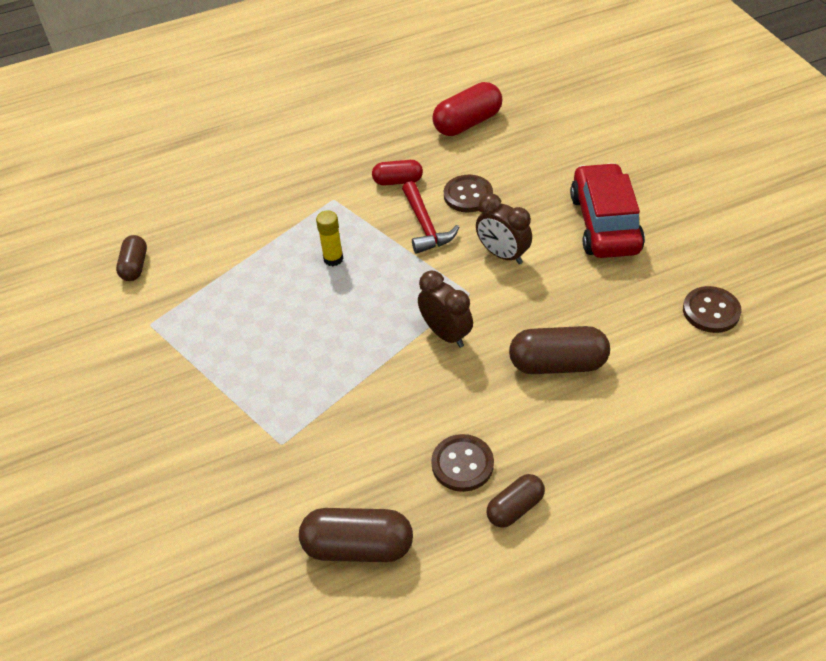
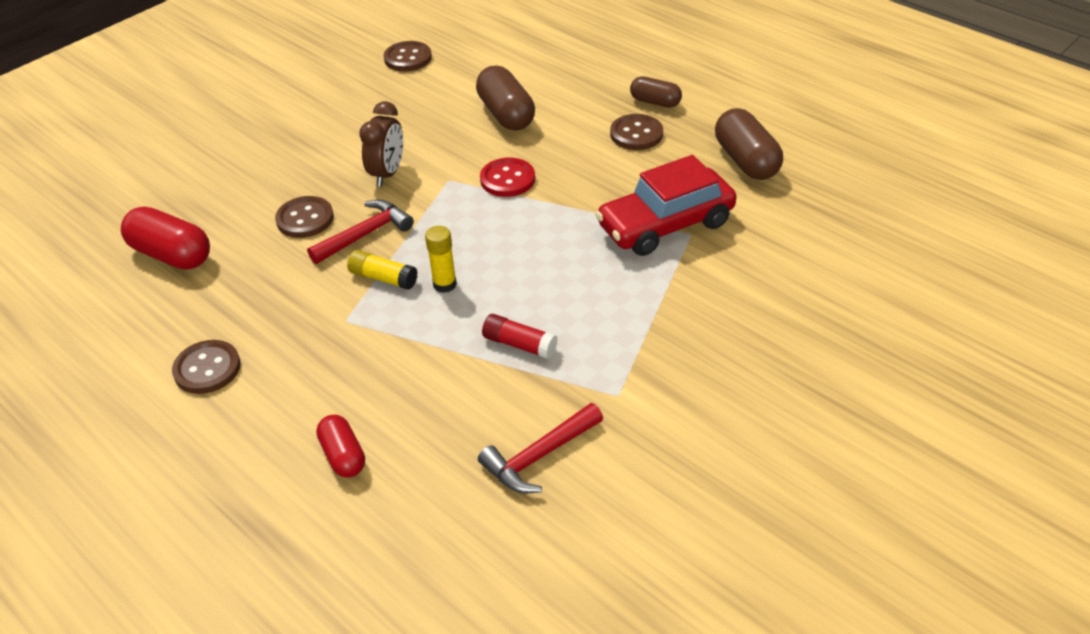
camera: 115 degrees left, 5 degrees down
brown capsule [116,235,147,281] -> red hammer [478,403,603,494]
red capsule [372,160,423,186] -> red capsule moved to [316,415,365,477]
brown clock [418,271,473,348] -> red button [480,158,535,197]
red car [570,163,645,258] -> red car moved to [595,155,737,256]
none -> brown button [172,340,241,394]
none -> yellow glue stick [347,250,418,290]
none -> red glue stick [482,314,558,359]

